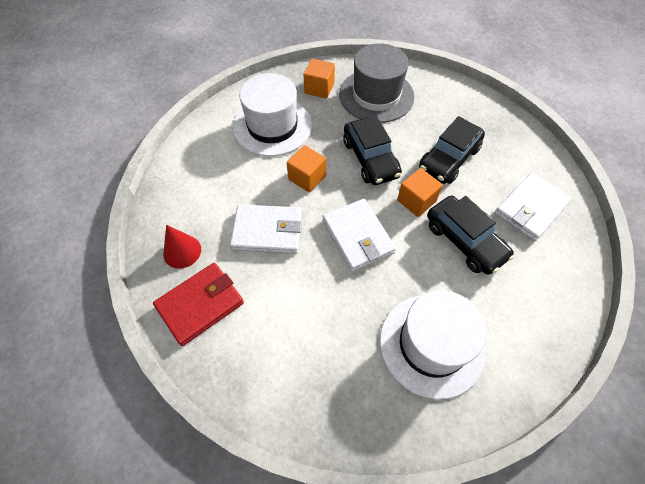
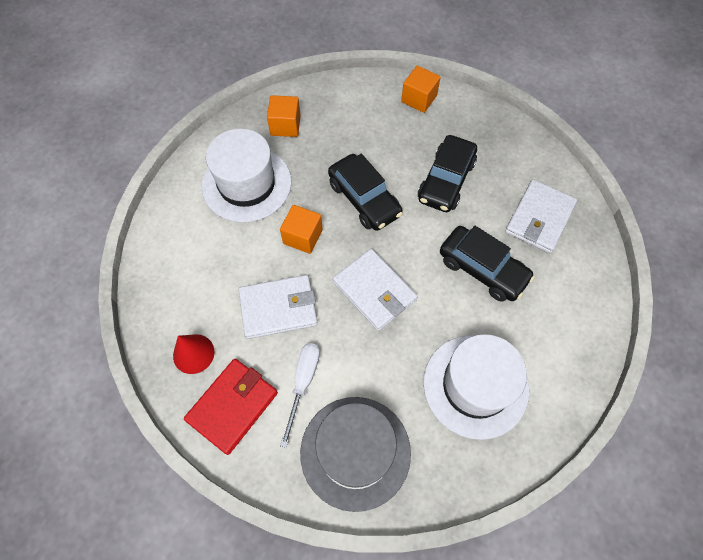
camera: 15 degrees left, 5 degrees up
grey hat [339,43,415,123] -> grey hat moved to [300,397,411,512]
orange cube [397,168,443,217] -> orange cube moved to [401,66,441,113]
none -> white screwdriver [280,343,320,448]

